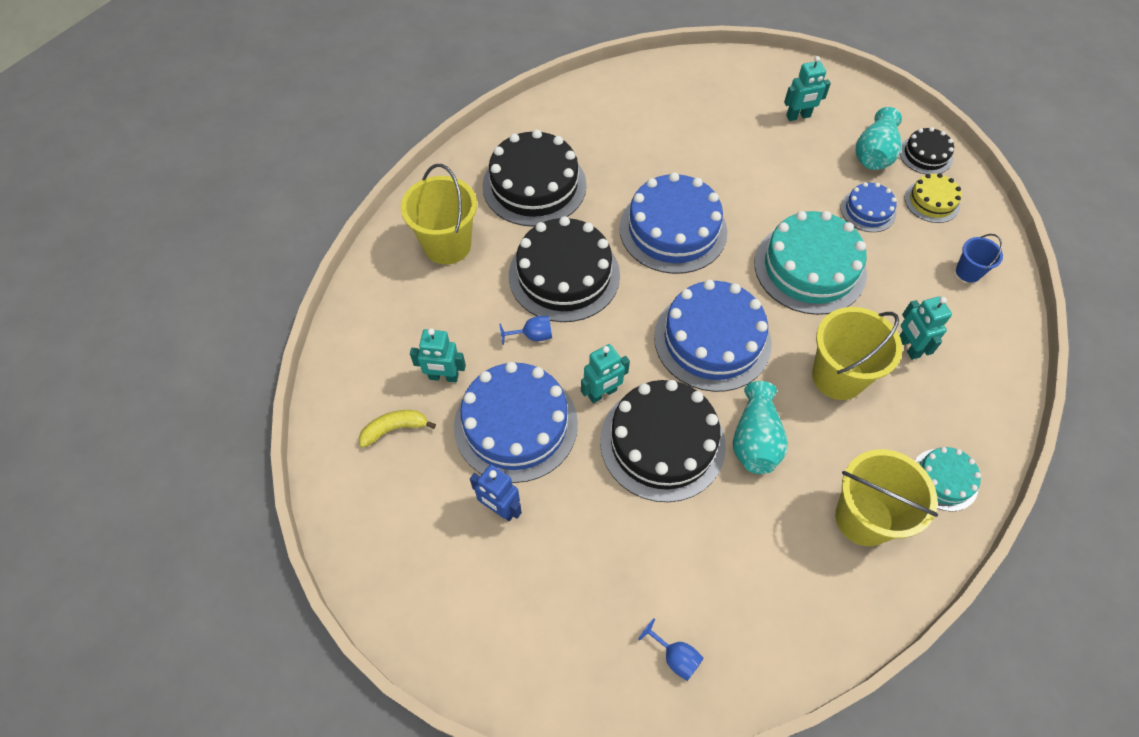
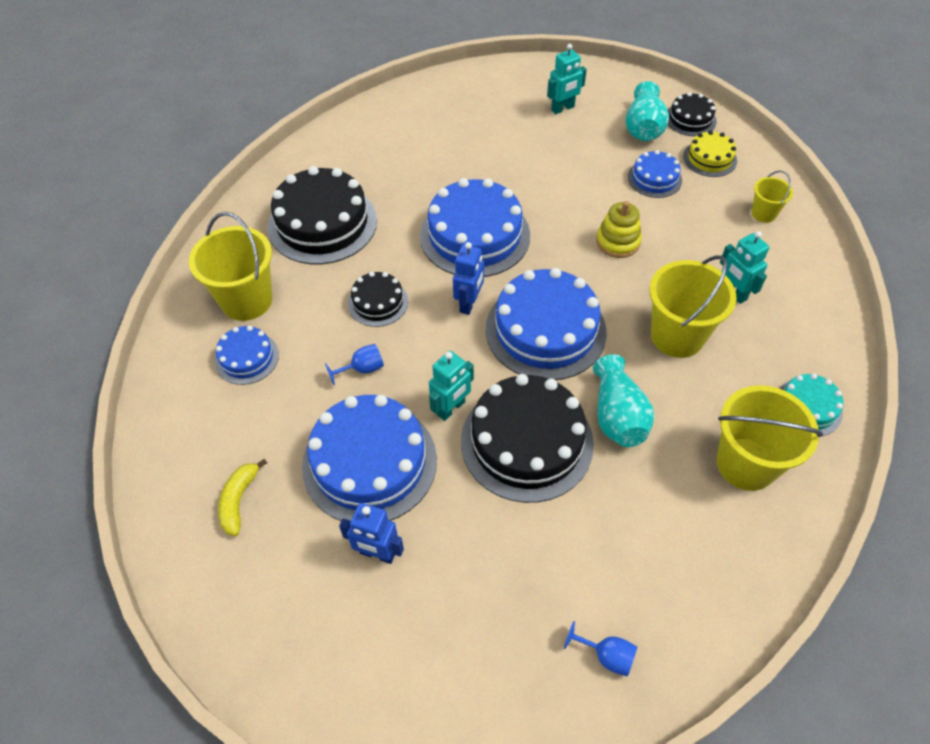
camera: 15 degrees left, 5 degrees down
yellow banana [359,410,436,448] -> yellow banana turned 45 degrees counterclockwise [218,458,267,536]
turquoise robot [410,328,466,383] -> none
black cake [509,216,620,322] -> black cake [348,272,408,327], size x0.52
turquoise cake [754,211,867,315] -> yellow stacking toy [596,201,642,258]
blue bucket [956,234,1003,283] -> yellow bucket [751,170,793,223]
none -> blue cake [215,326,279,385]
none -> blue robot [453,242,484,315]

